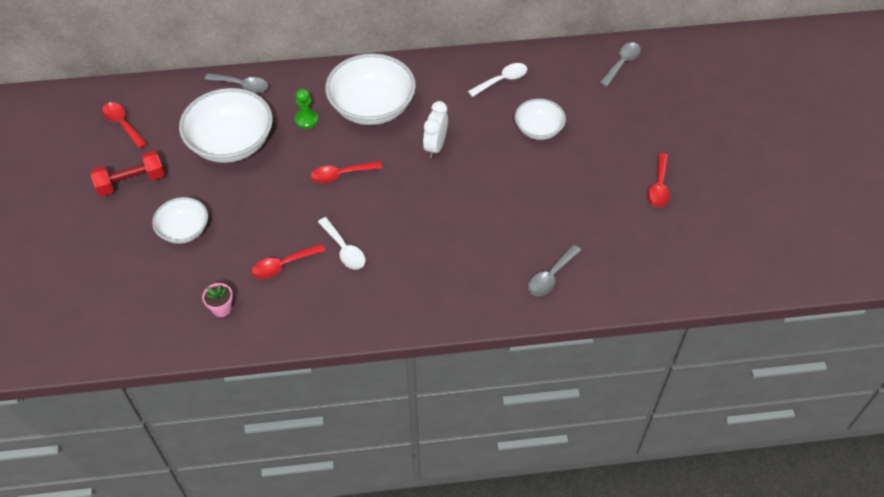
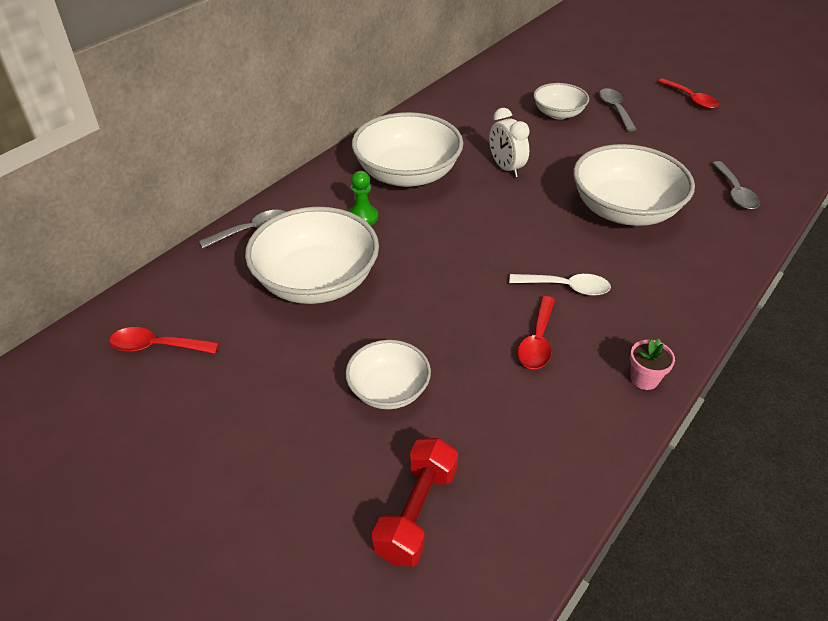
camera: 45 degrees left, 10 degrees down
red dumbbell [90,150,165,196] -> red dumbbell moved to [372,438,458,567]
pink flower pot [202,283,233,317] -> pink flower pot moved to [630,339,675,390]
red spoon [311,161,382,183] -> none
white spoon [468,63,527,97] -> none
grey spoon [600,43,641,87] -> grey spoon moved to [599,88,637,131]
none -> white bowl [573,144,695,226]

